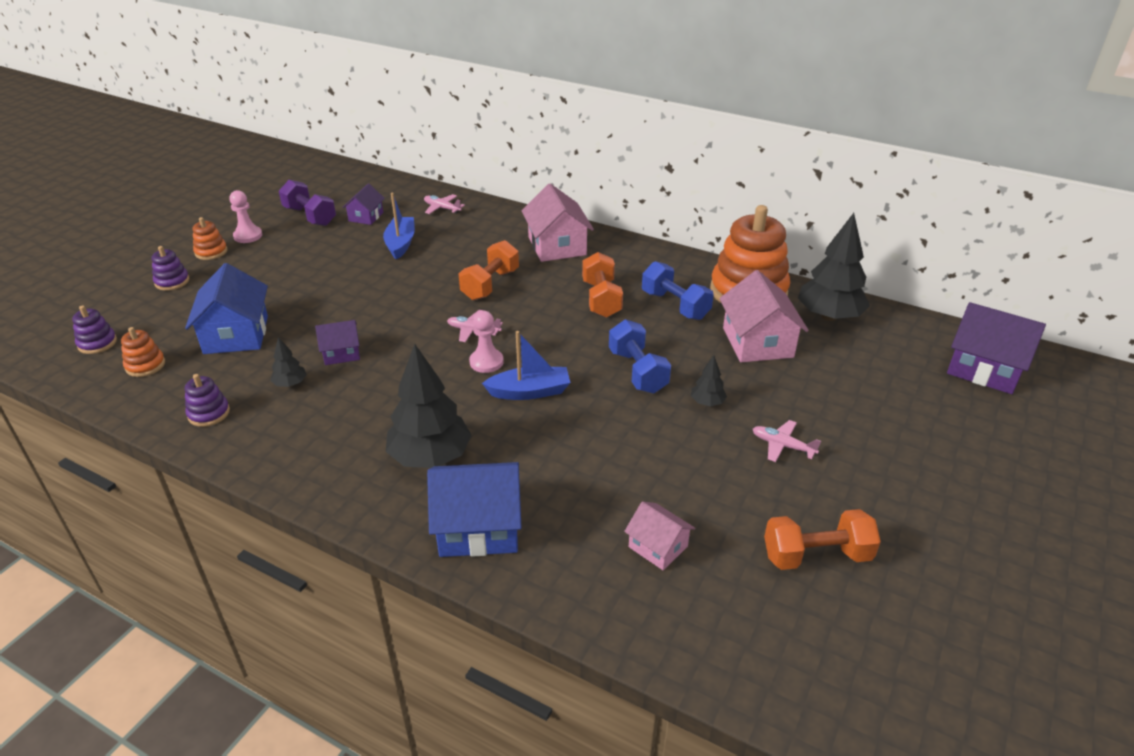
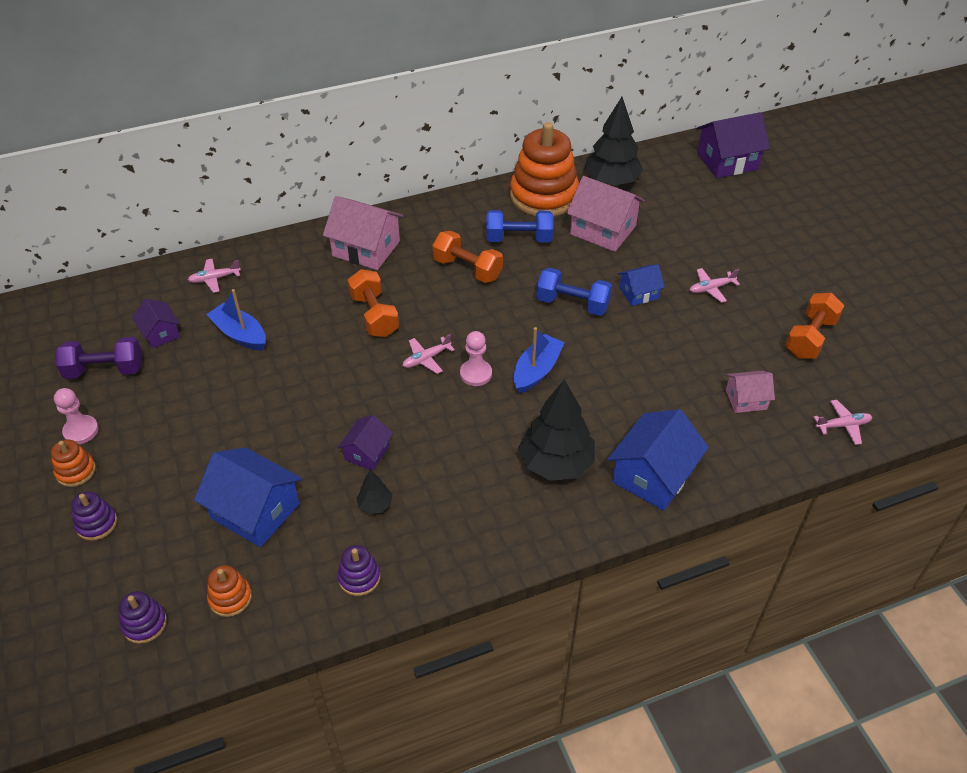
camera: 50 degrees left, 10 degrees up
black tree [691,355,727,406] -> blue house [618,264,665,306]
none -> pink plane [814,400,872,445]

